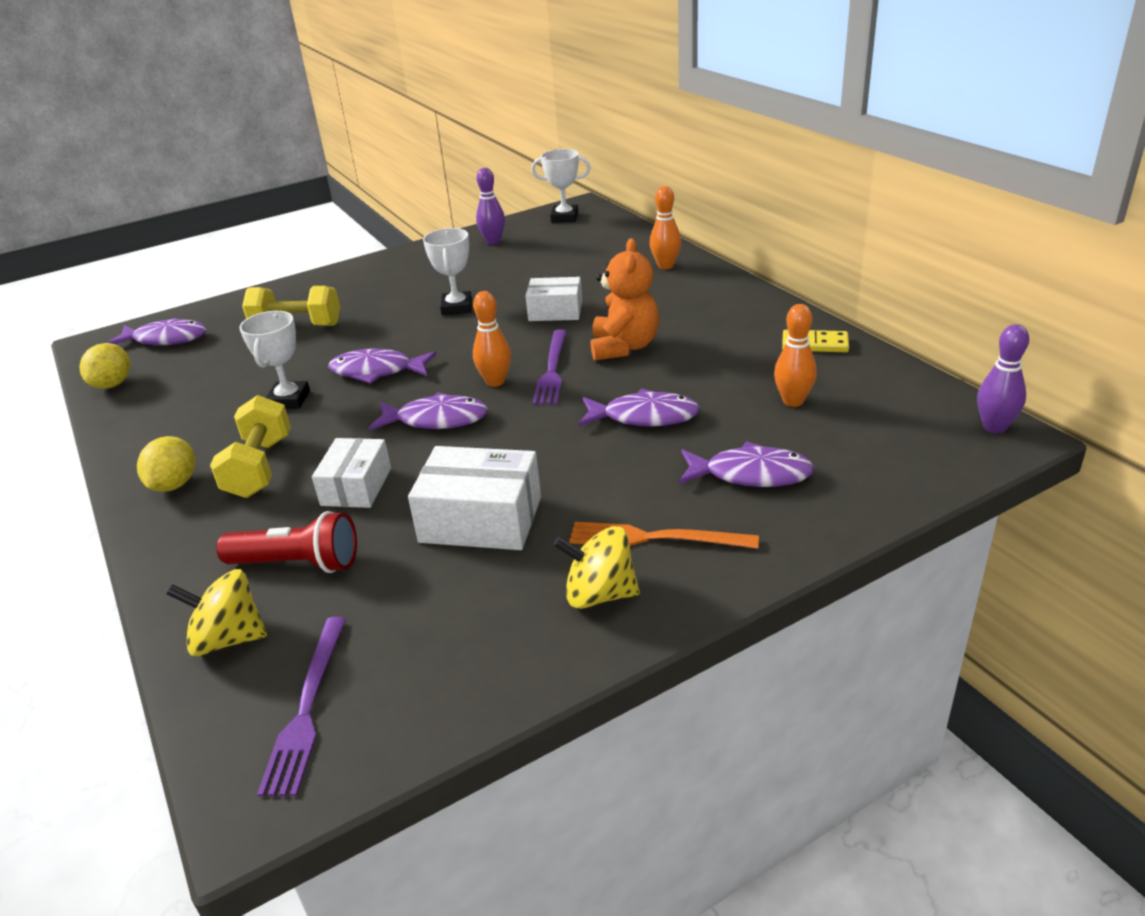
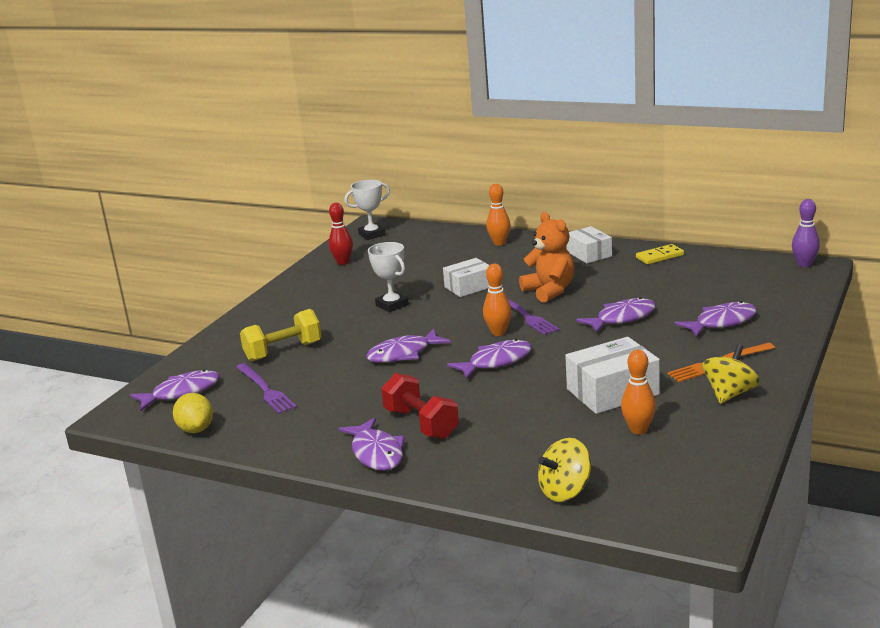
camera: 35 degrees left, 10 degrees down
yellow lemon [137,436,195,492] -> purple fish [339,418,405,471]
yellow dumbbell [210,395,291,498] -> red dumbbell [381,373,459,439]
red flashlight [217,511,357,573] -> none
white trophy [239,311,310,409] -> none
purple fork [257,617,346,797] -> purple fork moved to [236,363,297,414]
white box [312,438,391,508] -> white box moved to [566,226,612,263]
purple bowling pin [476,168,505,245] -> red bowling pin [329,203,353,265]
yellow spinning top [553,526,640,609] -> yellow spinning top turned 150 degrees clockwise [702,344,760,404]
orange bowling pin [774,304,817,407] -> orange bowling pin moved to [621,350,656,434]

